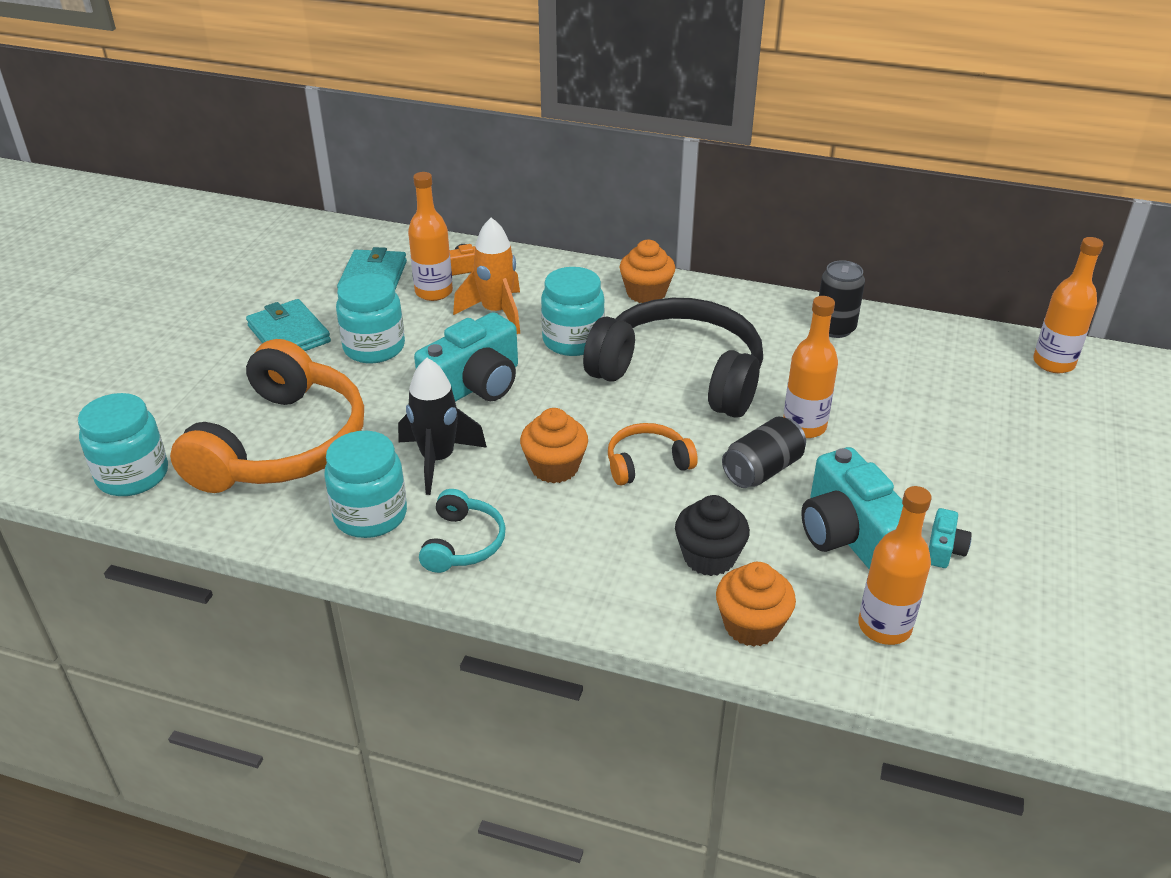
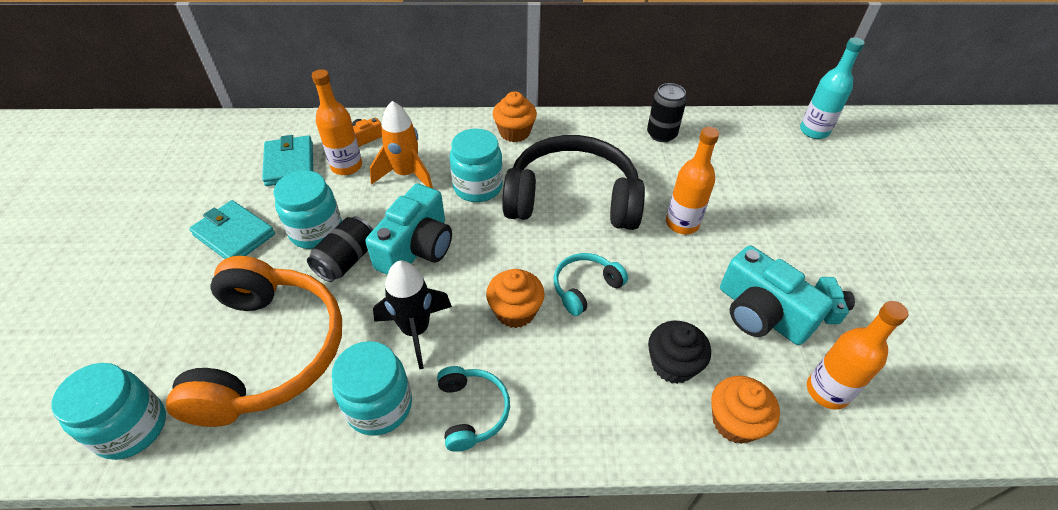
camera: 20 degrees left, 10 degrees up
orange headphones [608,423,698,486] -> turquoise headphones [554,253,628,316]
black can [722,416,806,488] -> black can moved to [307,216,373,282]
orange bottle [1033,237,1103,373] -> turquoise bottle [800,37,865,139]

